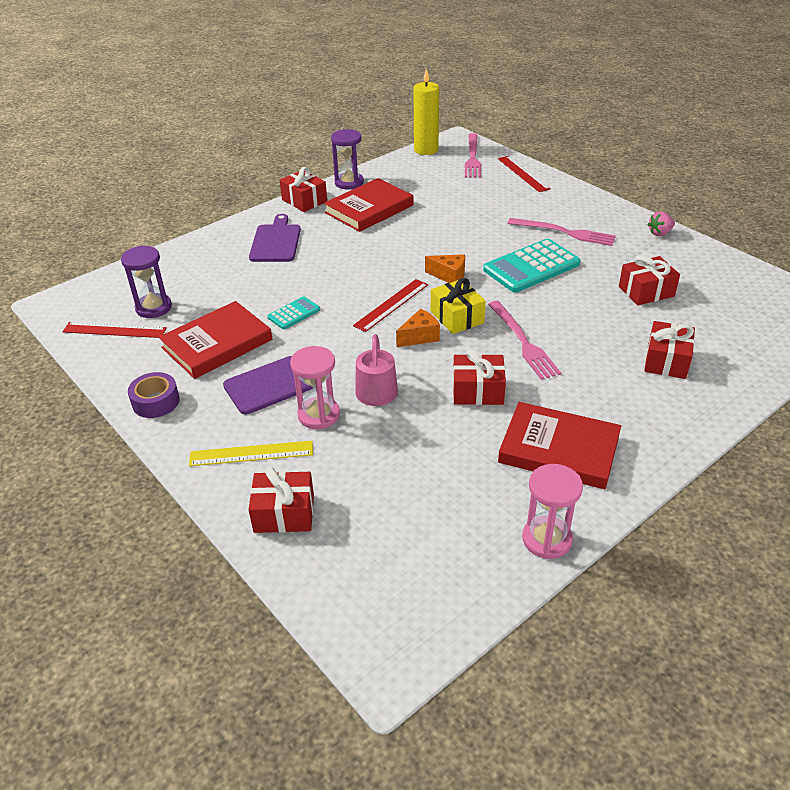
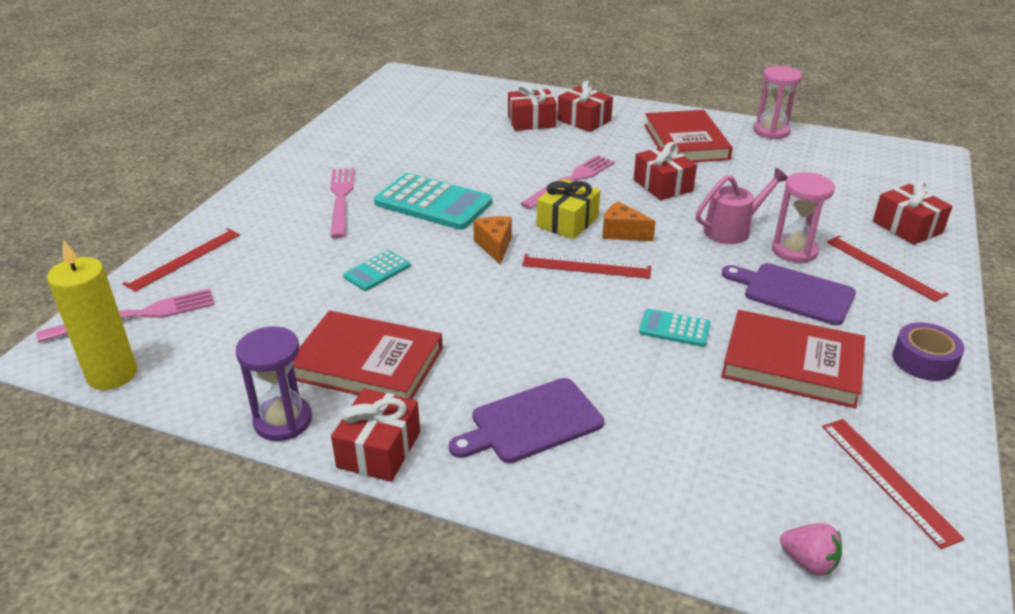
camera: 120 degrees left, 5 degrees down
purple hourglass [121,246,172,318] -> none
yellow ruler [189,441,313,466] -> red ruler [827,235,948,302]
red gift [619,255,680,305] -> red gift moved to [557,81,613,132]
pink strawberry [648,211,675,236] -> pink strawberry moved to [780,523,842,575]
none -> turquoise calculator [343,250,411,291]

